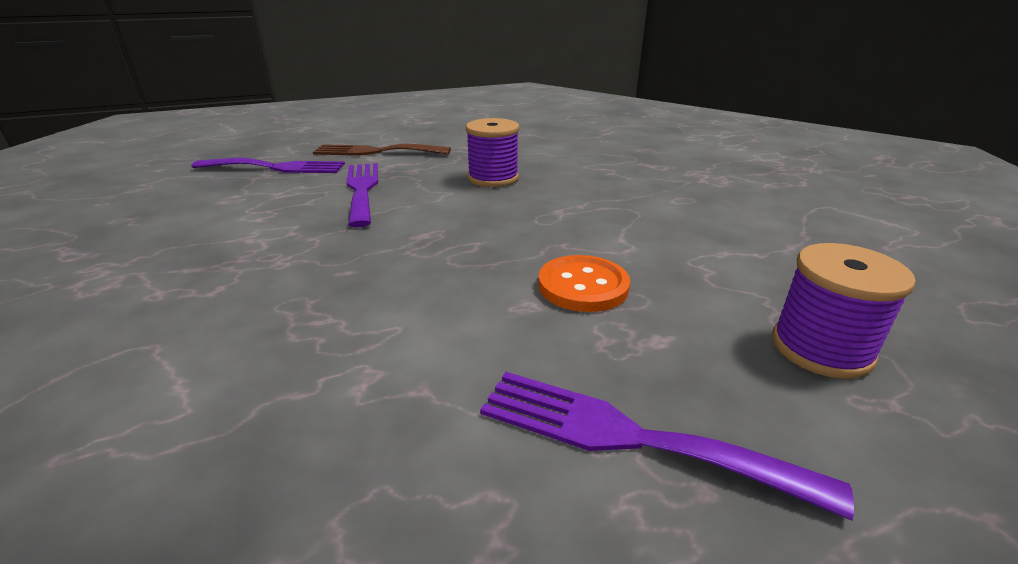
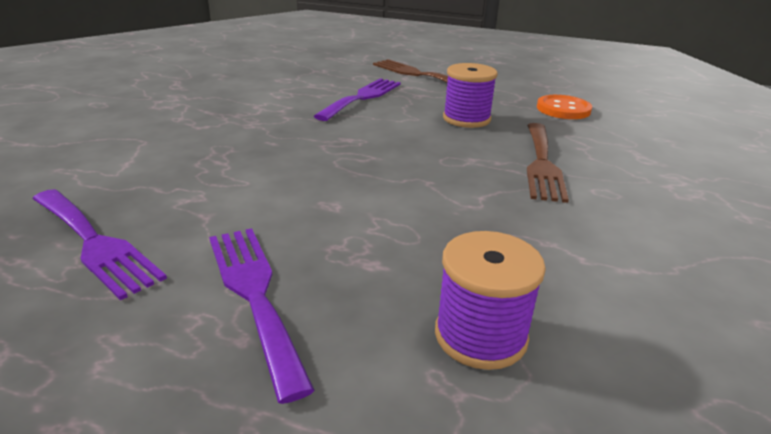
camera: 40 degrees right, 0 degrees up
purple fork [191,158,345,173] -> purple fork moved to [33,189,167,300]
orange button [538,255,630,312] -> orange button moved to [537,95,592,119]
none -> brown fork [527,123,569,203]

